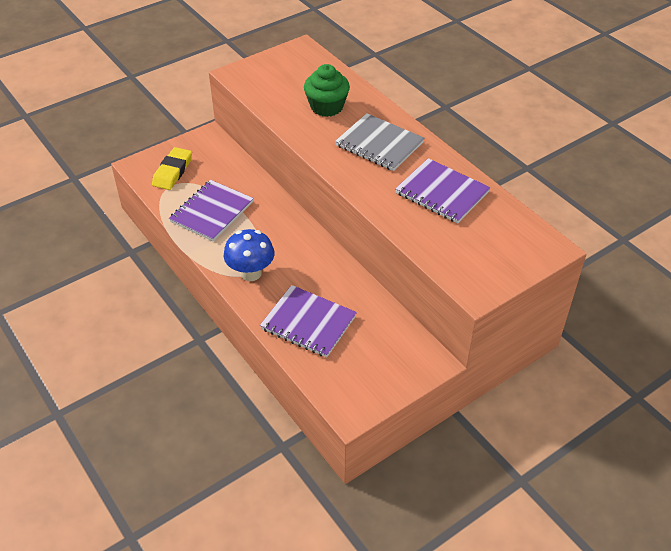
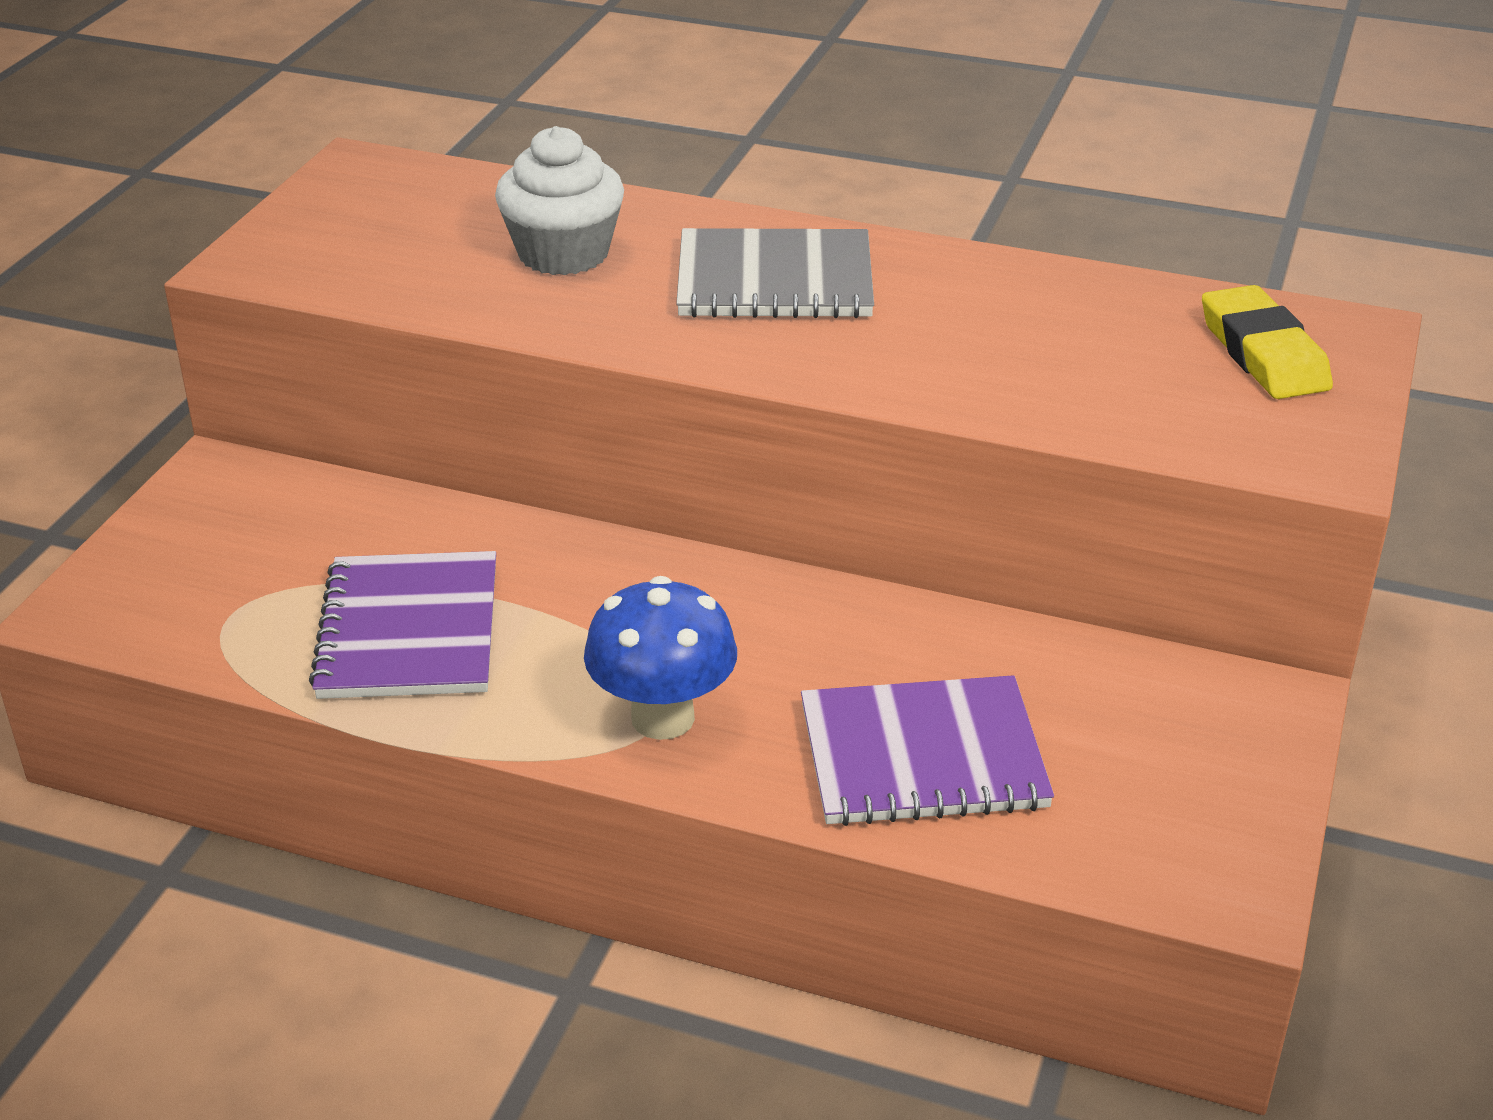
camera: 35 degrees left, 10 degrees down
yellow eraser [152,147,192,190] -> yellow eraser moved to [1202,285,1333,399]
green cupcake [304,64,350,117] -> white cupcake [495,126,624,275]
purple notebook [395,158,490,224] -> none

